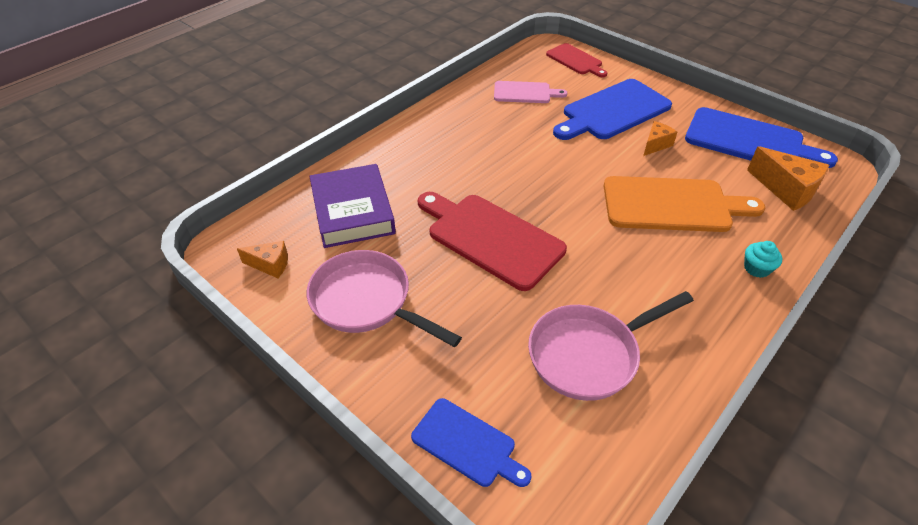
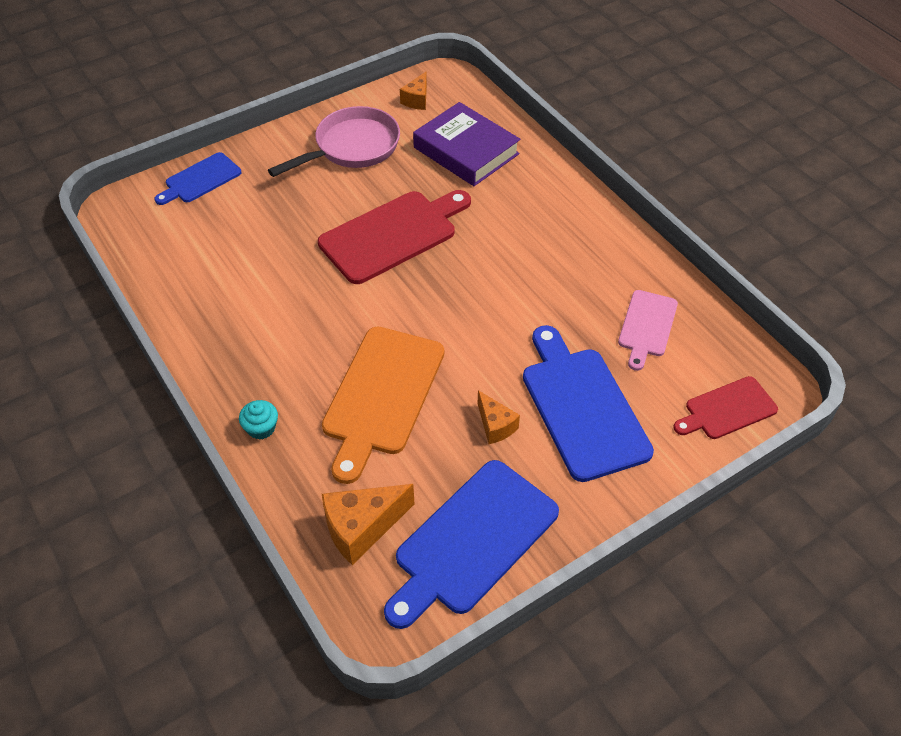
camera: 105 degrees right, 5 degrees up
purple book [309,164,396,248] -> purple book turned 45 degrees clockwise [413,102,520,186]
pink pan [528,291,694,401] -> none

